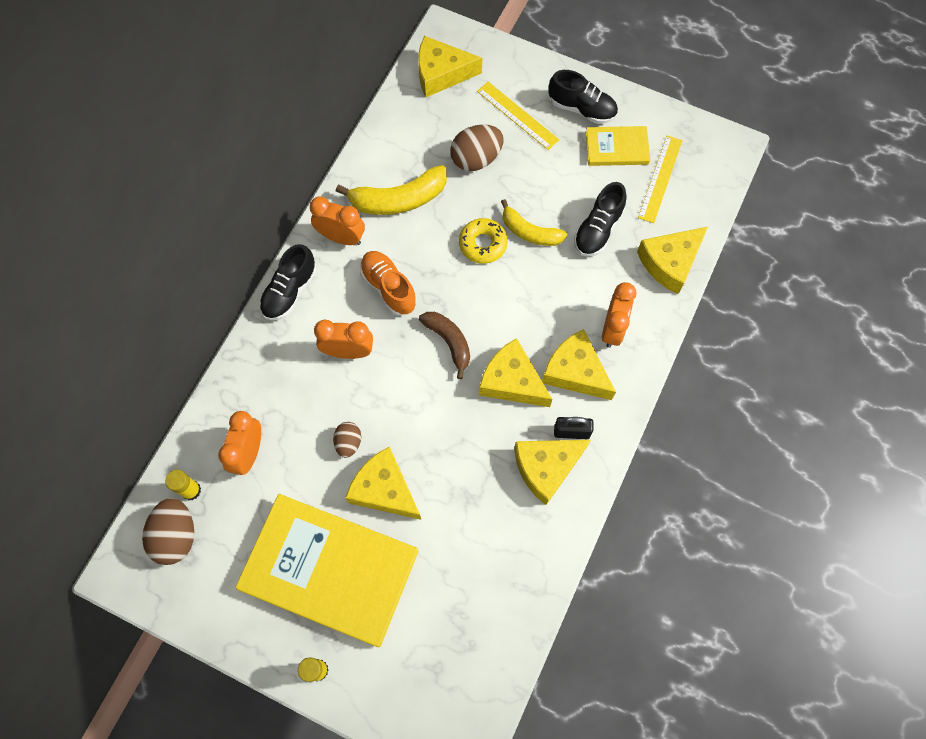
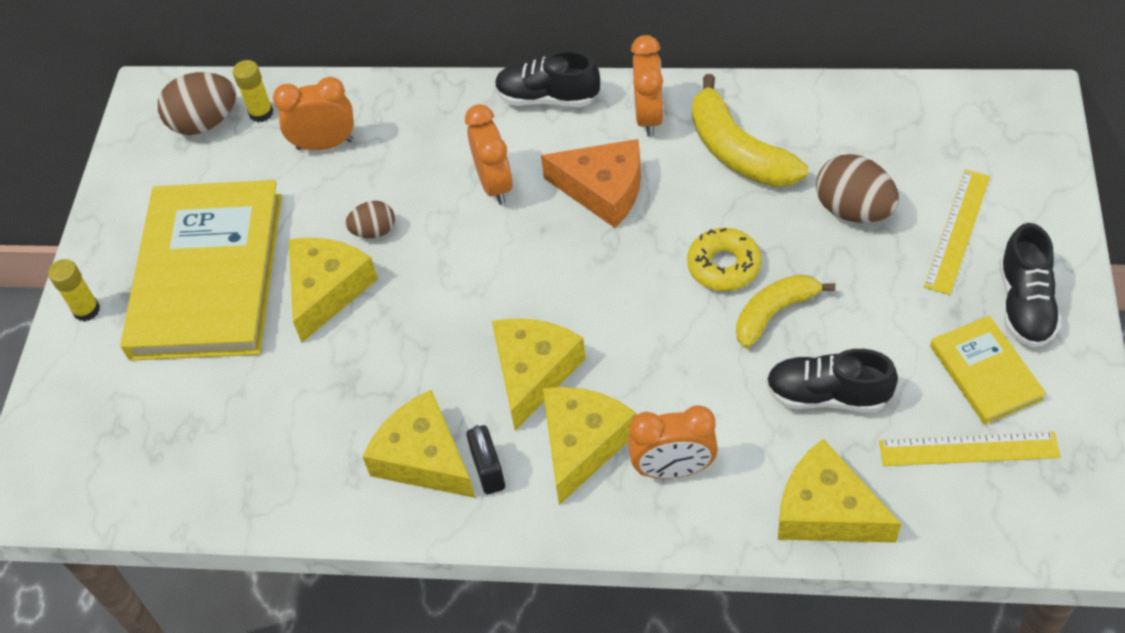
camera: 75 degrees right, 15 degrees down
orange shoe [360,251,417,315] -> orange cheese [541,139,641,228]
yellow cheese [418,36,482,97] -> none
brown banana [419,312,470,379] -> none
yellow banana [501,199,567,246] -> yellow banana turned 45 degrees clockwise [736,274,835,348]

